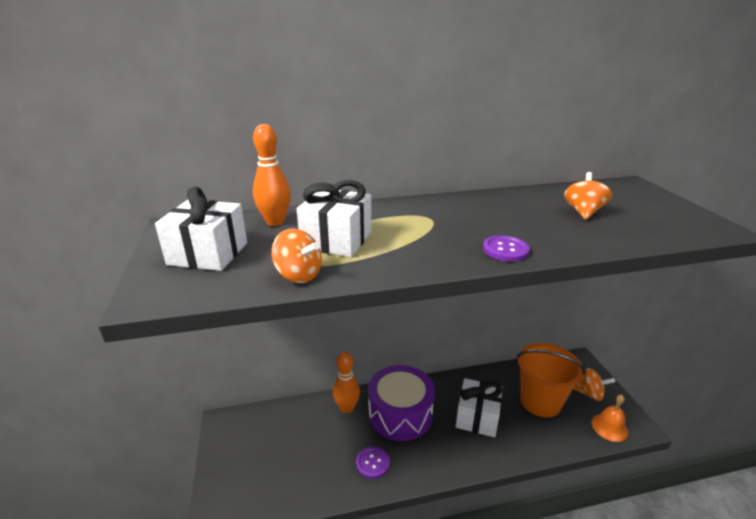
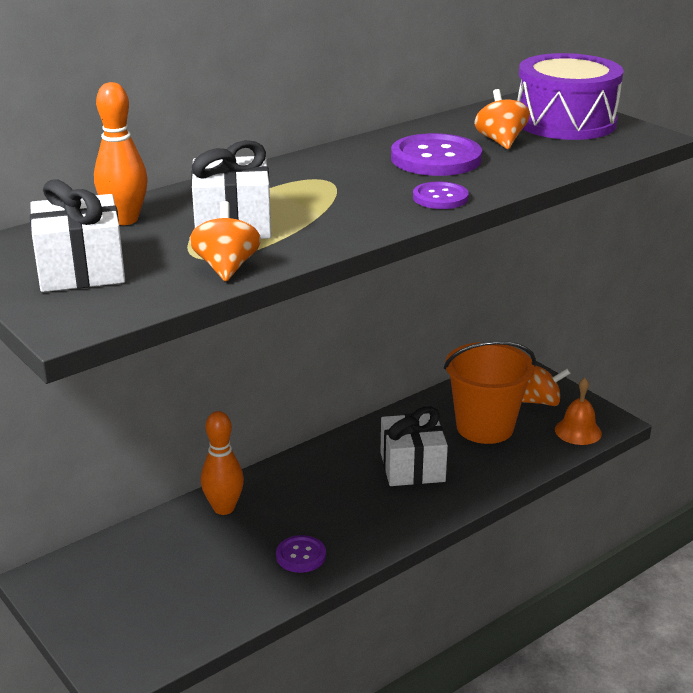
camera: 25 degrees left, 0 degrees up
orange spinning top [271,229,322,283] -> orange spinning top turned 105 degrees counterclockwise [189,201,261,281]
purple drum [368,365,435,441] -> purple drum moved to [517,53,623,140]
none -> purple button [391,133,482,176]

